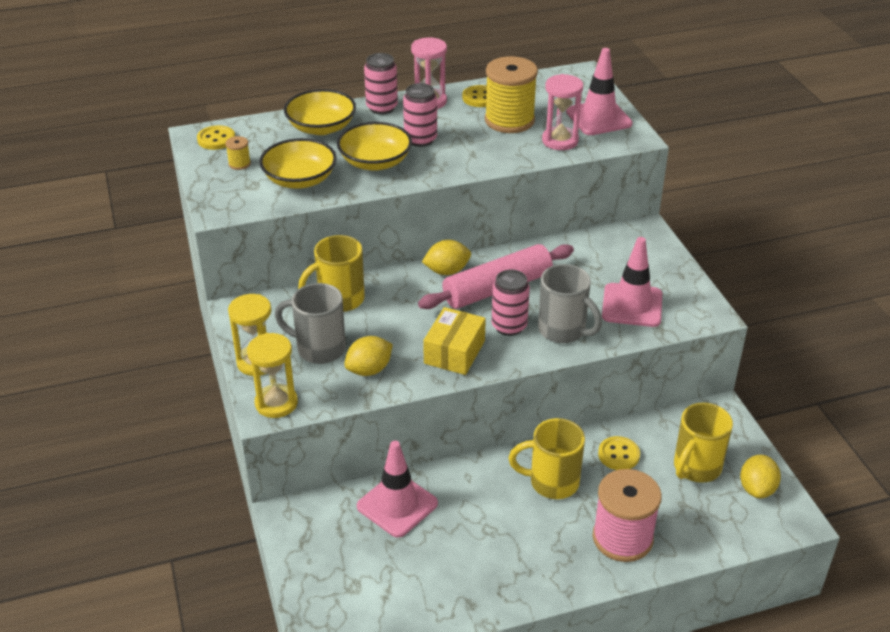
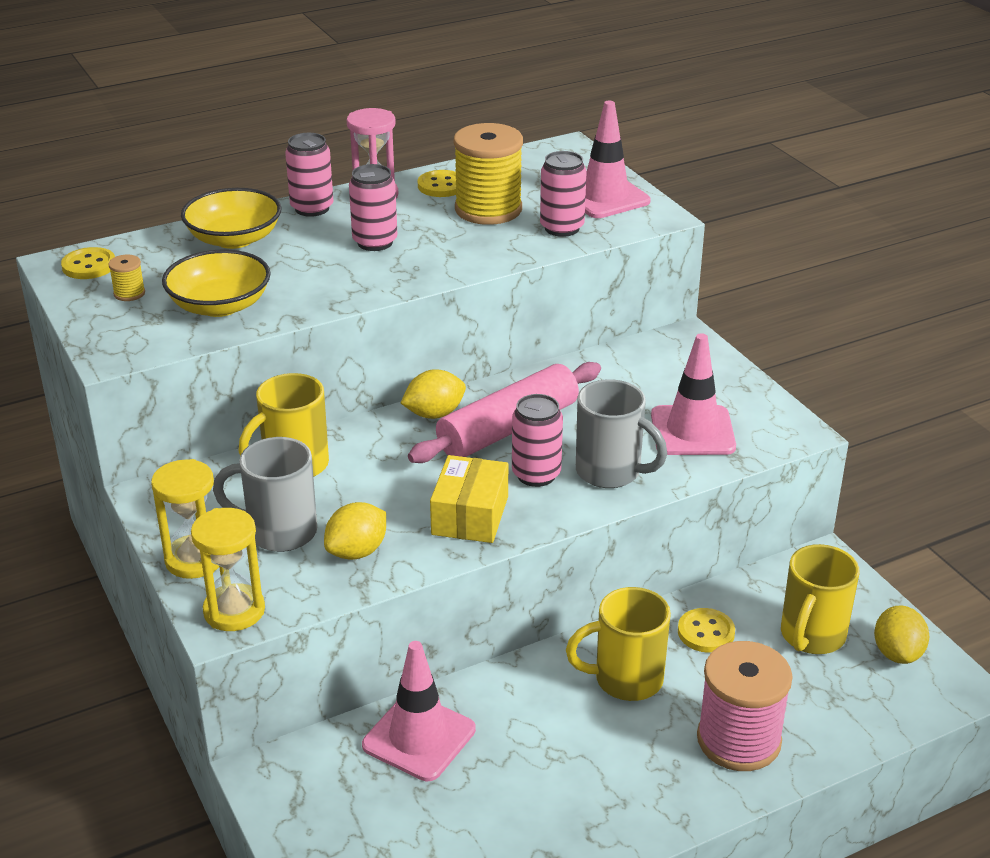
camera: 10 degrees left, 5 degrees down
yellow bowl [337,122,412,171] -> none
pink hourglass [542,74,583,150] -> pink can [540,151,587,237]

